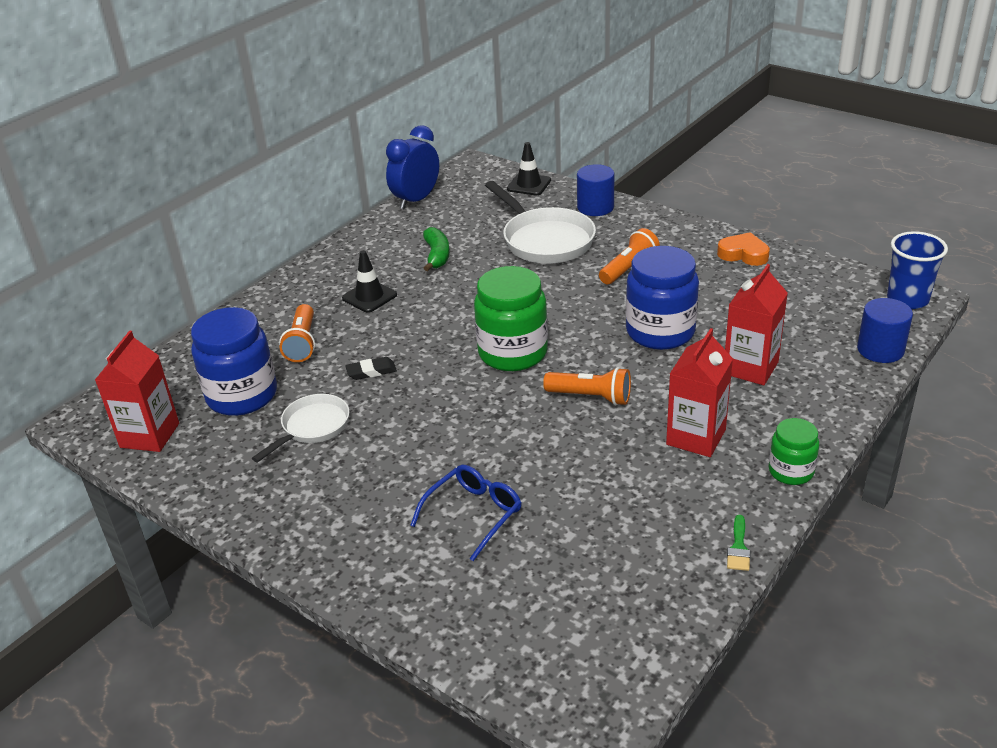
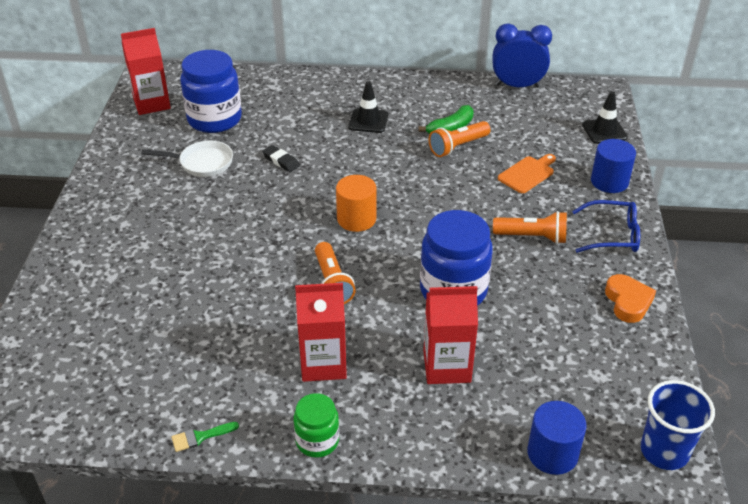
camera: 55 degrees right, 5 degrees up
orange flashlight [279,304,315,362] -> orange flashlight moved to [429,121,490,157]
blue glasses [410,465,521,561] -> blue glasses moved to [572,200,640,253]
green jar [474,266,548,371] -> orange cylinder [336,175,377,232]
white pan [485,181,596,264] -> orange cutting board [498,154,556,193]

